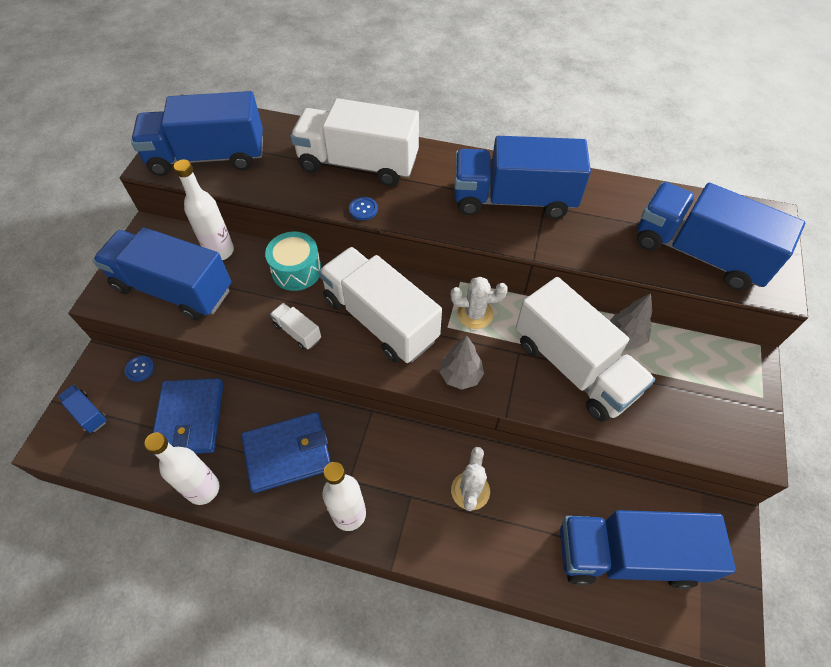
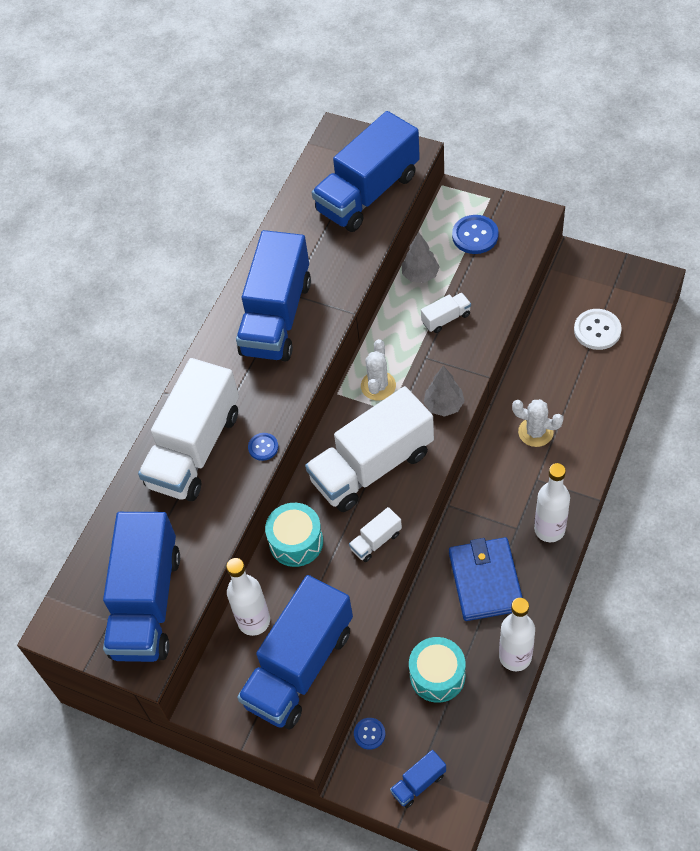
camera: 75 degrees left, 0 degrees up
blue wallet [153,378,224,456] -> turquoise drum [409,637,466,703]
white truck [516,277,655,422] -> white truck [421,293,471,333], size x0.41
blue truck [560,510,736,589] -> white button [574,309,622,350]
none -> blue button [452,215,499,254]

